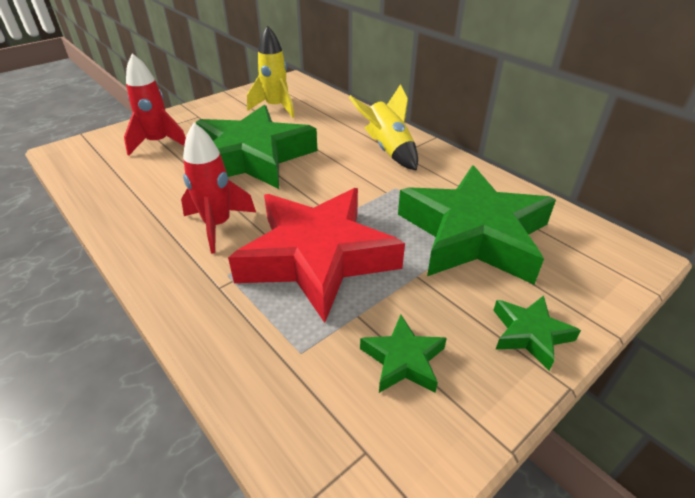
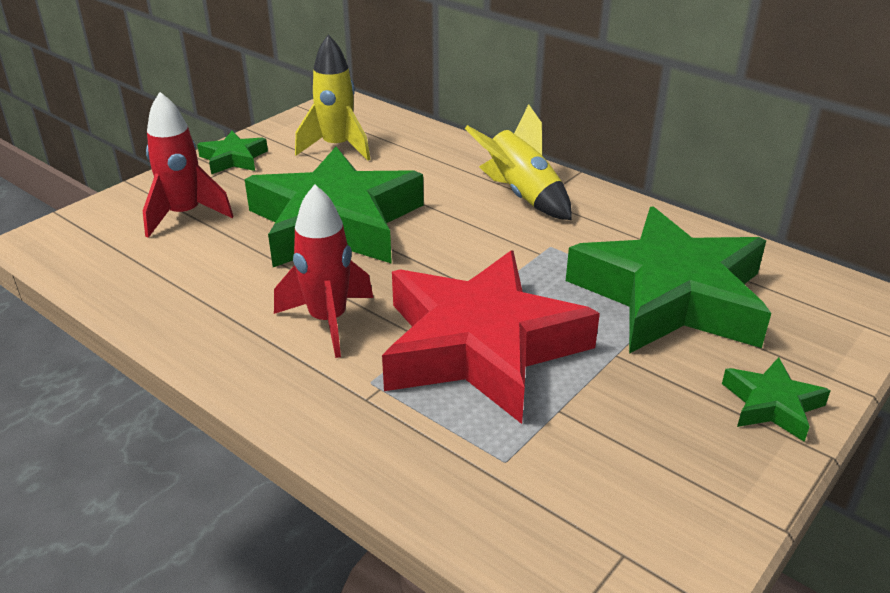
camera: 10 degrees left, 5 degrees down
green star [360,315,447,393] -> green star moved to [197,131,268,175]

